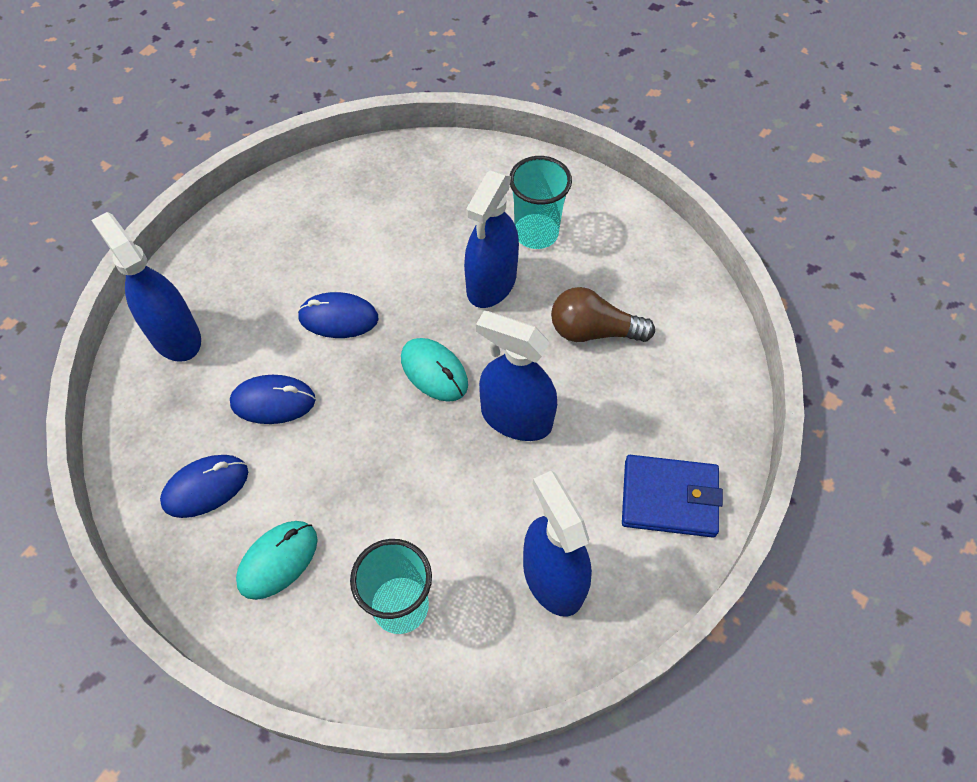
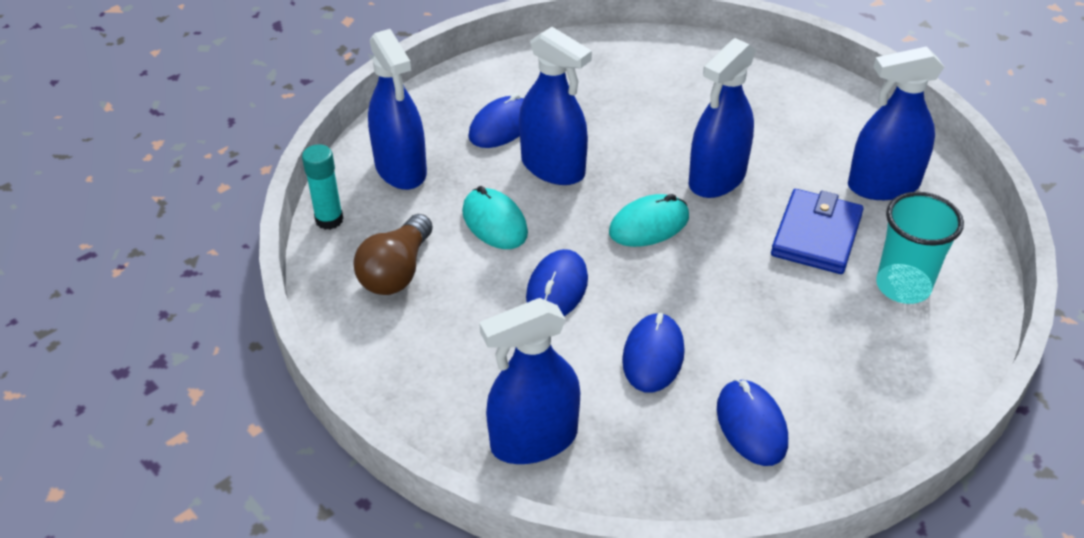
camera: 75 degrees left, 15 degrees down
turquoise mouse [236,521,317,600] -> turquoise mouse moved to [462,186,528,249]
turquoise cup [509,156,572,249] -> blue mouse [468,93,524,148]
brown light bulb [551,287,655,342] -> brown light bulb moved to [353,214,433,295]
blue wallet [622,455,723,538] -> blue wallet moved to [771,189,864,274]
none -> turquoise glue stick [302,144,343,230]
none -> blue spray bottle [368,29,427,190]

